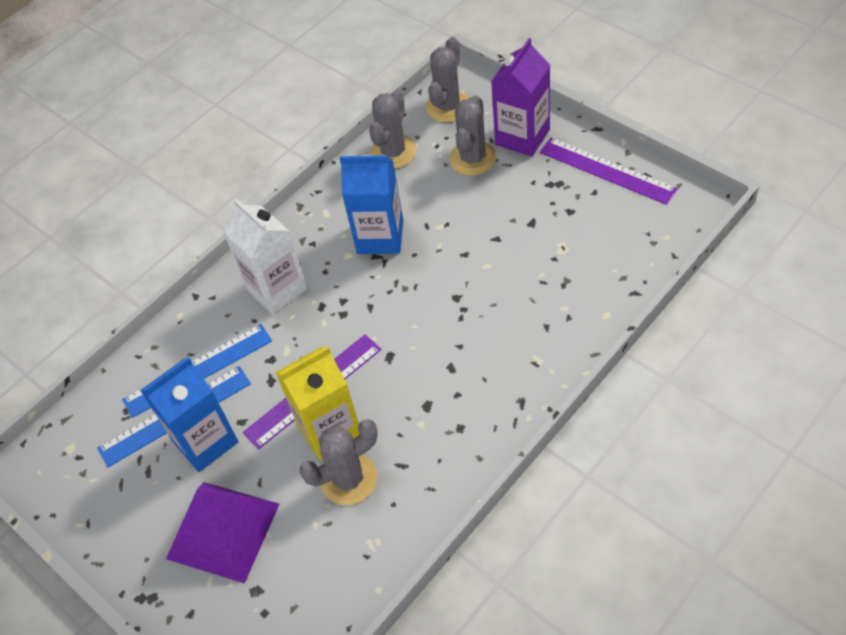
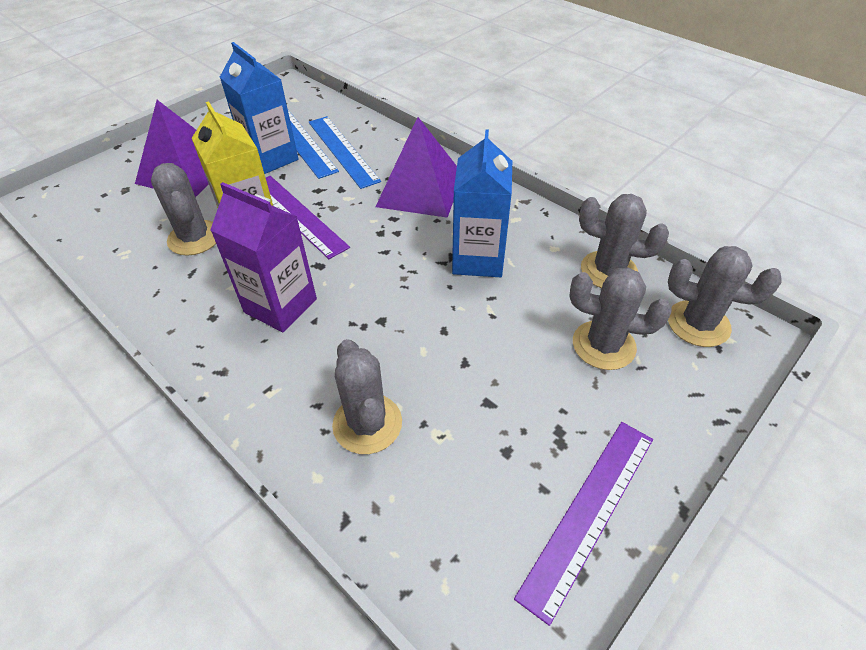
camera: 85 degrees right, 5 degrees down
white carton [223,199,307,315] -> purple pyramid [376,117,457,218]
purple carton [491,38,550,157] -> purple carton moved to [210,182,317,332]
none -> grey cactus [332,339,402,454]

